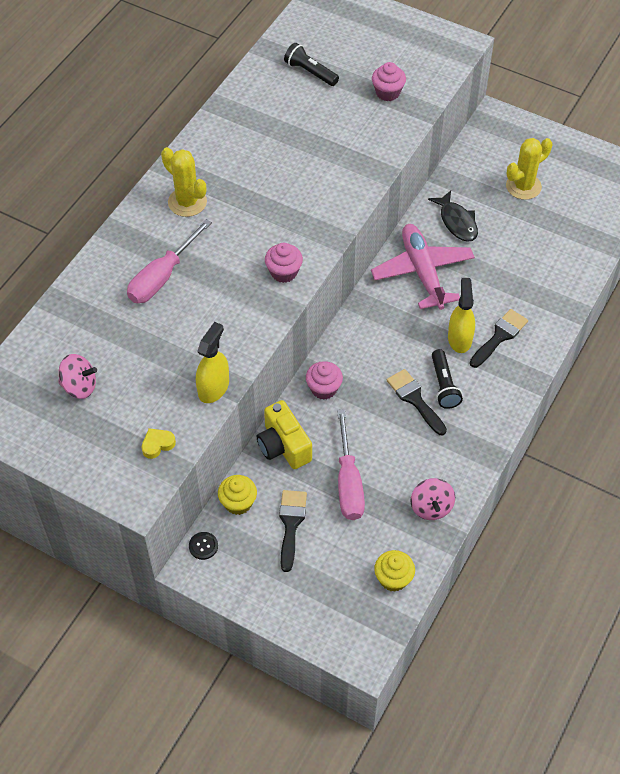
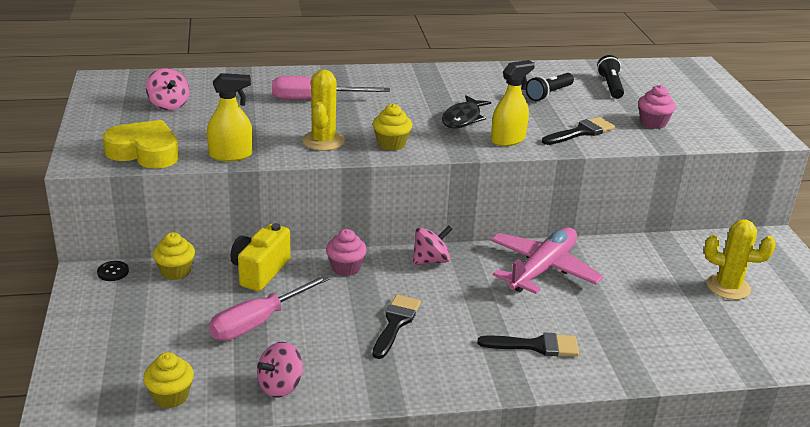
camera: 50 degrees right, 25 degrees down
yellow heart [142,428,176,459] -> yellow heart [103,120,179,169], size x2.21
yellow cactus [161,147,207,217] -> yellow cactus moved to [302,69,345,151]
pink cupcake [265,243,303,283] -> yellow cupcake [373,104,412,151]
black brush [279,490,307,572] -> black brush moved to [542,117,615,145]
black fish [428,191,478,242] -> black fish moved to [442,96,491,128]
black flashlight [432,349,463,409] -> black flashlight moved to [526,73,574,101]
yellow spray bottle [448,278,475,353] -> yellow spray bottle moved to [491,60,535,146]
none -> pink spinning top [413,225,452,265]

